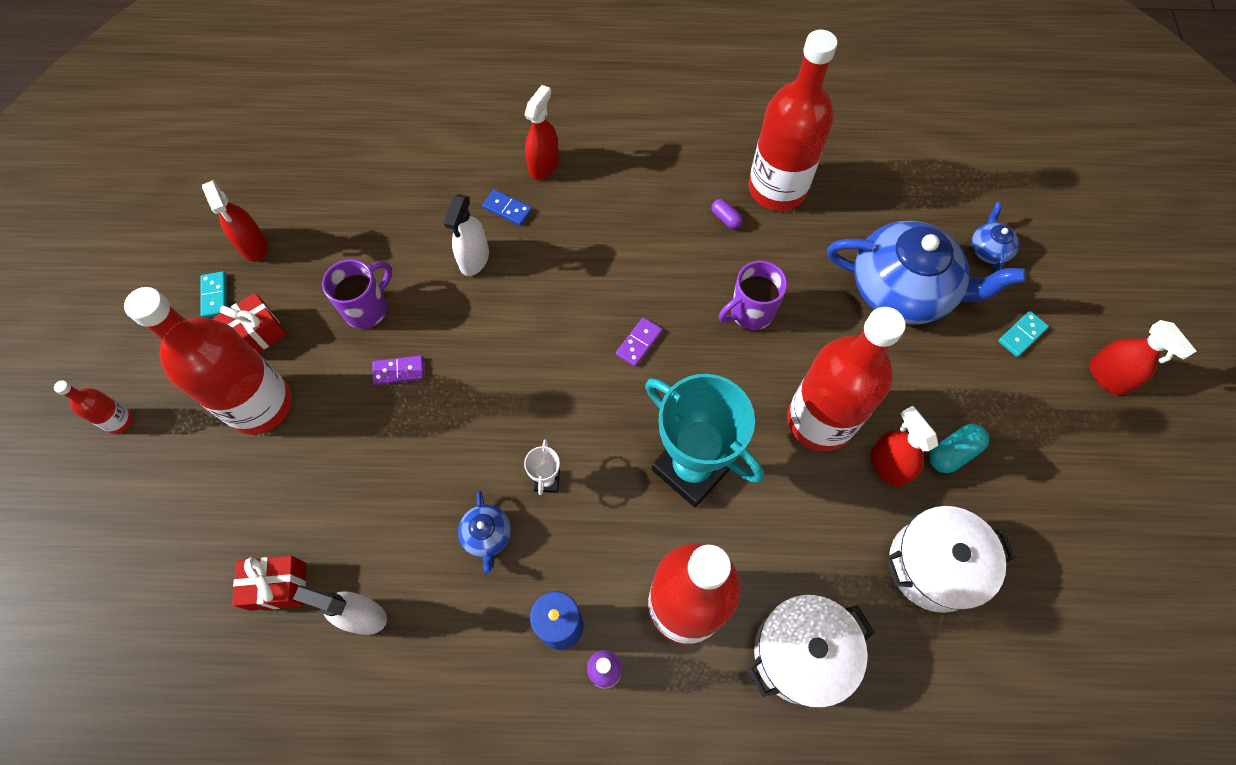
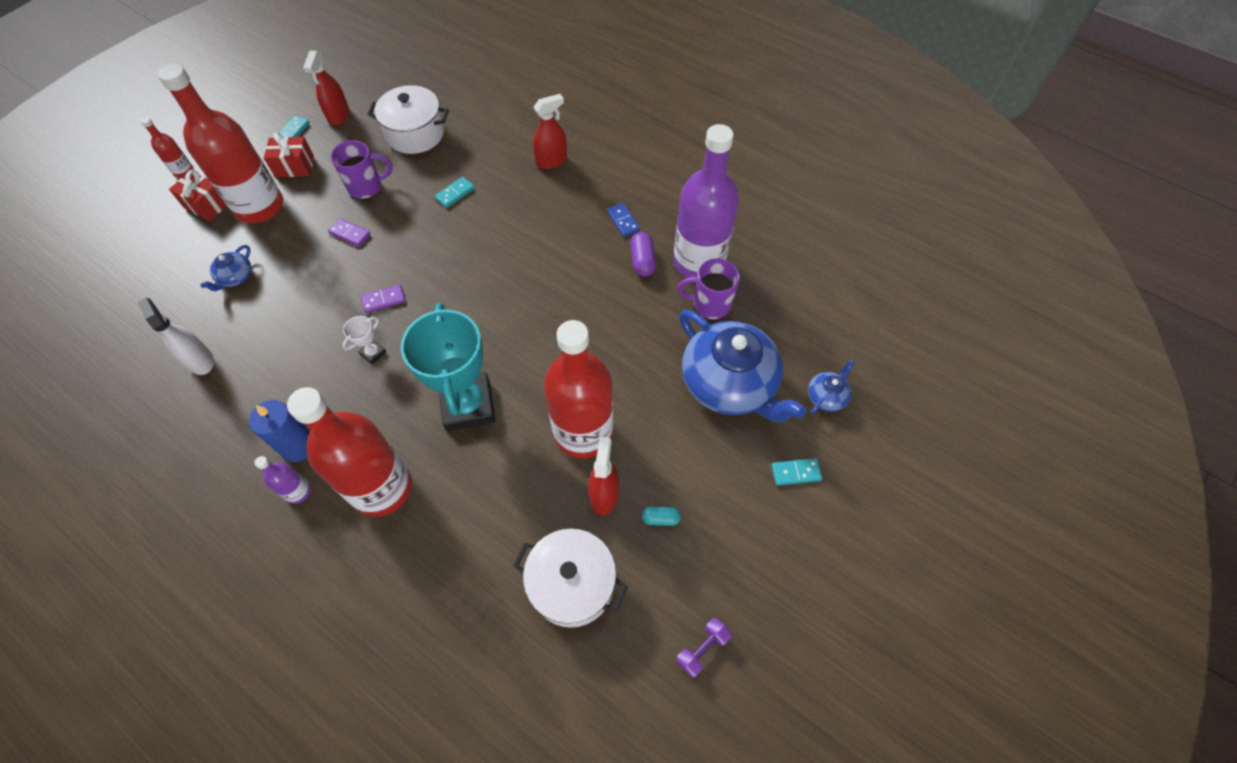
camera: 35 degrees right, 5 degrees down
red gift [232,556,306,611] -> red gift moved to [169,170,227,221]
white spray bottle [443,194,489,276] -> turquoise domino [435,177,475,208]
blue teapot [458,491,511,574] -> blue teapot moved to [201,245,252,291]
blue domino [482,190,532,226] -> blue domino moved to [607,203,640,237]
purple domino [616,317,663,367] -> purple domino moved to [361,284,406,313]
purple capsule [712,199,743,229] -> purple capsule [630,232,656,277], size x1.56
purple mug [719,261,787,330] -> purple mug moved to [677,259,740,319]
white pot [747,594,874,708] -> white pot moved to [367,85,449,154]
red bottle [748,30,838,211] -> purple bottle [673,124,739,278]
turquoise capsule [929,424,989,473] -> turquoise capsule [642,507,681,526], size x0.64
red spray bottle [1089,320,1196,396] -> none
none -> purple dumbbell [676,618,732,678]

